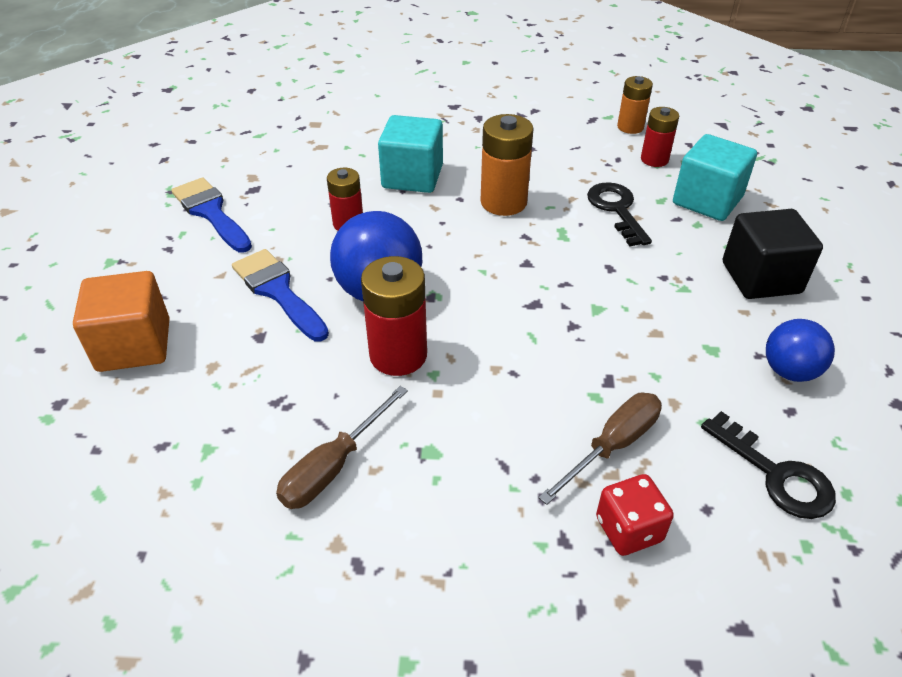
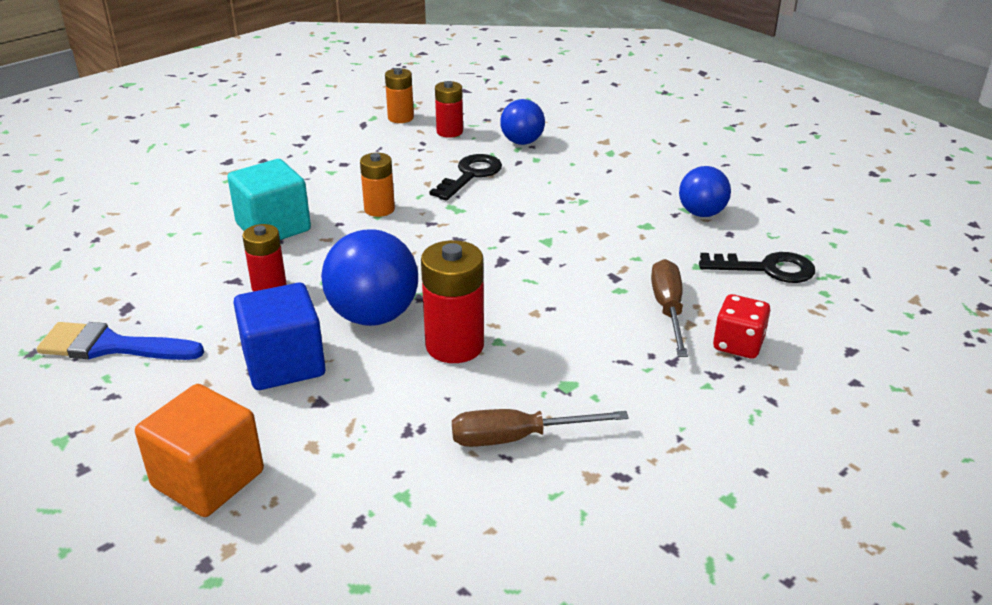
camera: 45 degrees left, 10 degrees down
blue brush [232,249,329,341] -> blue cube [233,283,326,390]
brown screwdriver [276,386,408,509] -> brown screwdriver turned 90 degrees clockwise [452,409,629,447]
orange battery [480,114,534,216] -> orange battery [360,153,395,217], size x0.64
black key [587,182,652,246] -> black key turned 90 degrees clockwise [430,154,502,201]
turquoise cube [673,134,757,221] -> blue ball [500,99,545,145]
black cube [723,209,823,299] -> none

